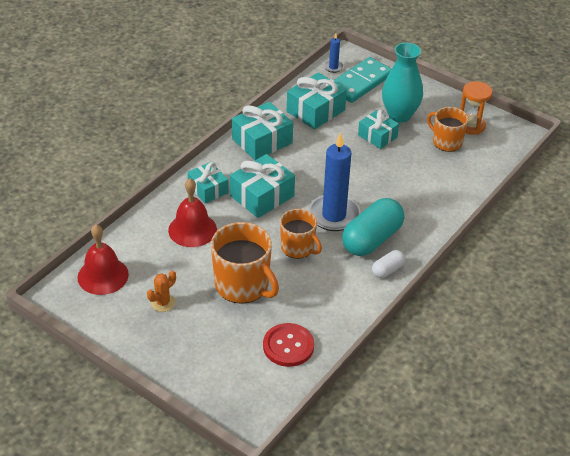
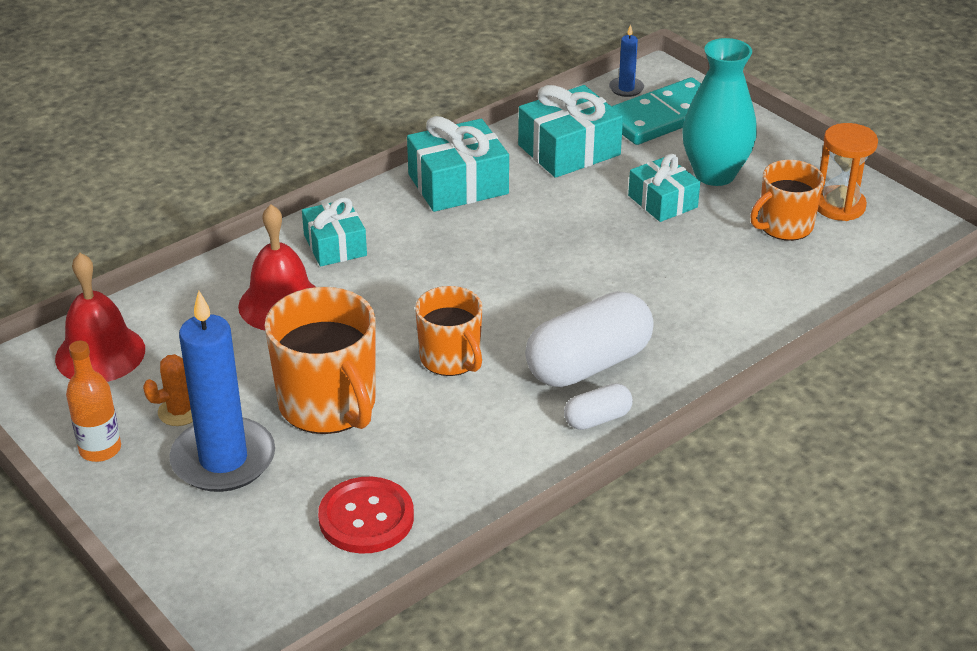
camera: 15 degrees right, 5 degrees down
turquoise gift [230,154,295,218] -> none
blue candle [308,132,360,231] -> blue candle moved to [169,291,275,492]
turquoise capsule [342,198,404,256] -> white capsule [525,291,654,387]
orange mug [427,107,469,152] -> orange mug turned 90 degrees counterclockwise [750,160,824,241]
none -> orange bottle [66,341,121,462]

